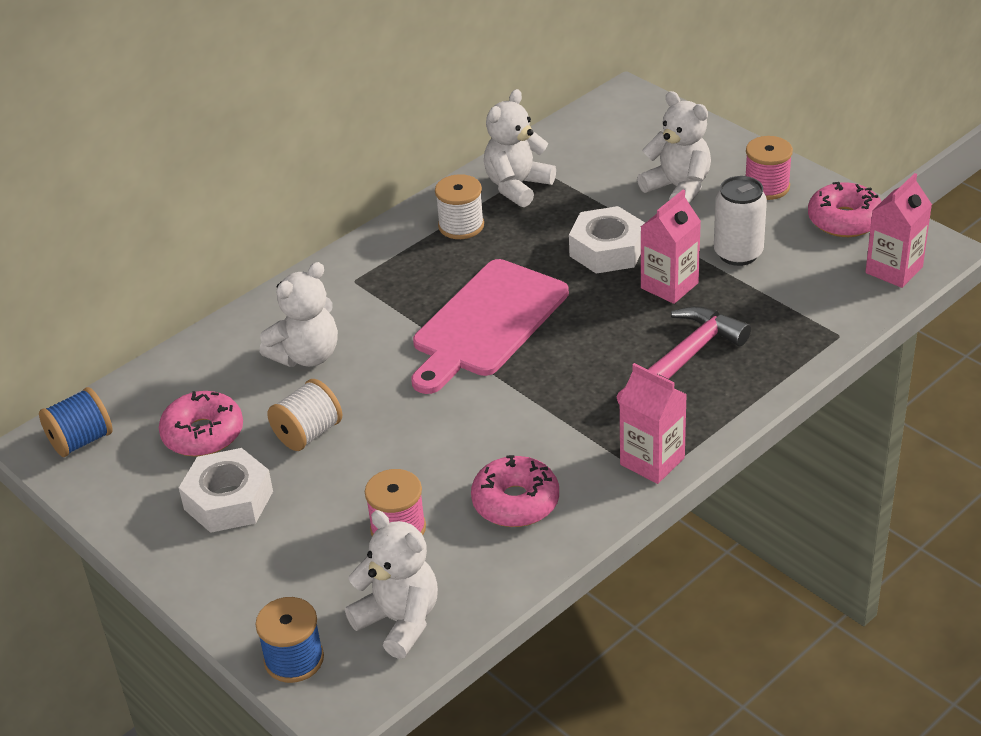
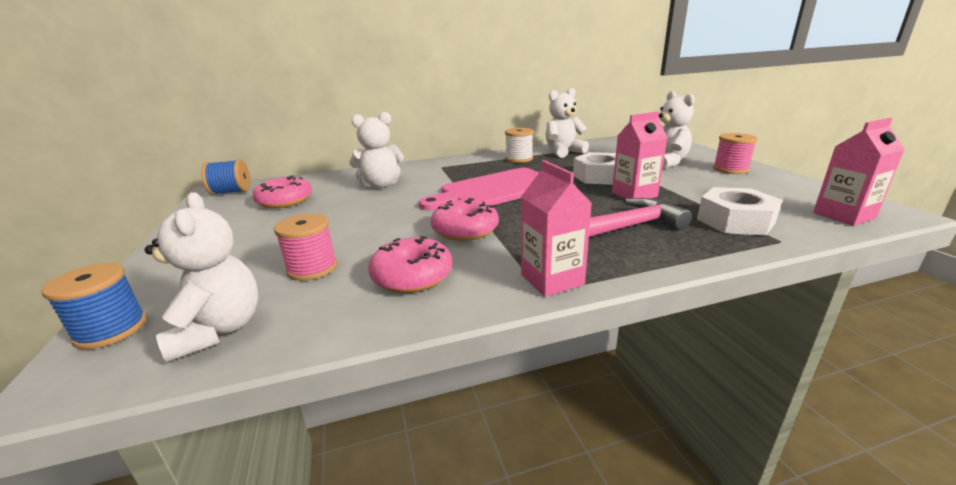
camera: 25 degrees right, 15 degrees down
white nut [179,448,273,533] -> white nut moved to [697,187,782,236]
white spool [267,379,343,451] -> none
white can [714,176,767,266] -> none
pink donut [808,182,882,237] -> pink donut moved to [431,198,499,241]

